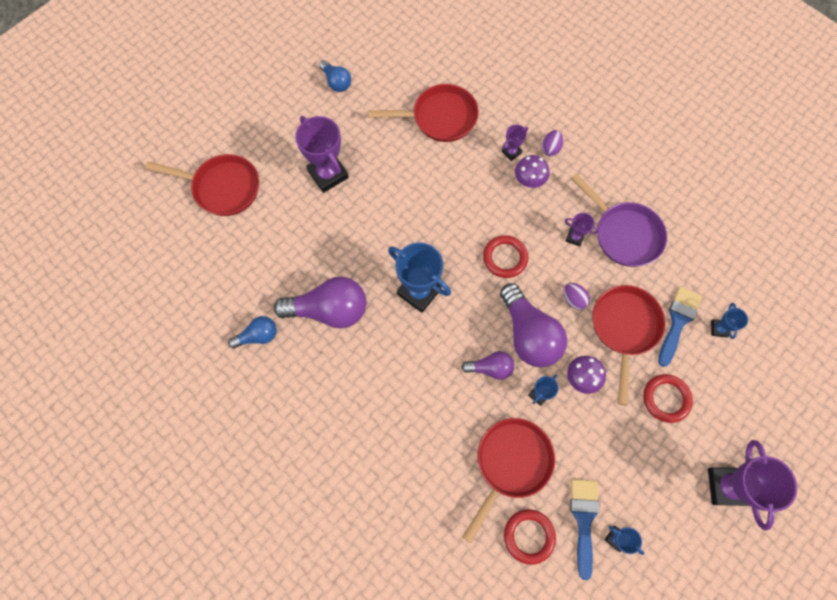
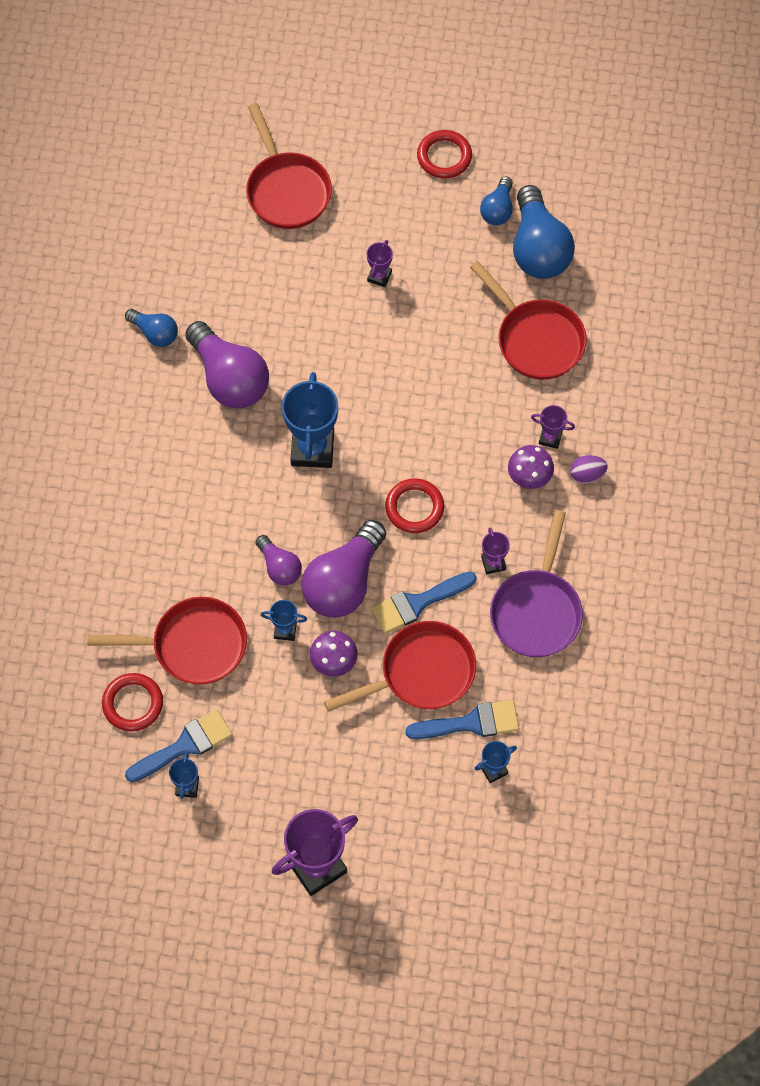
camera: 55 degrees right, 5 degrees down
purple trophy [295,116,349,193] -> purple trophy [367,240,393,287], size x0.49
purple egg [564,283,590,310] -> blue brush [371,571,477,634]
red ring [643,374,693,423] -> red ring moved to [417,130,472,179]
none -> blue light bulb [513,185,575,279]

